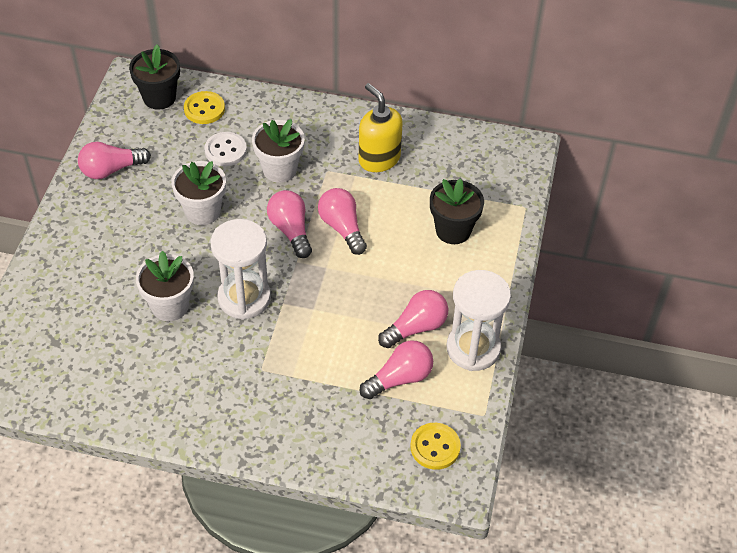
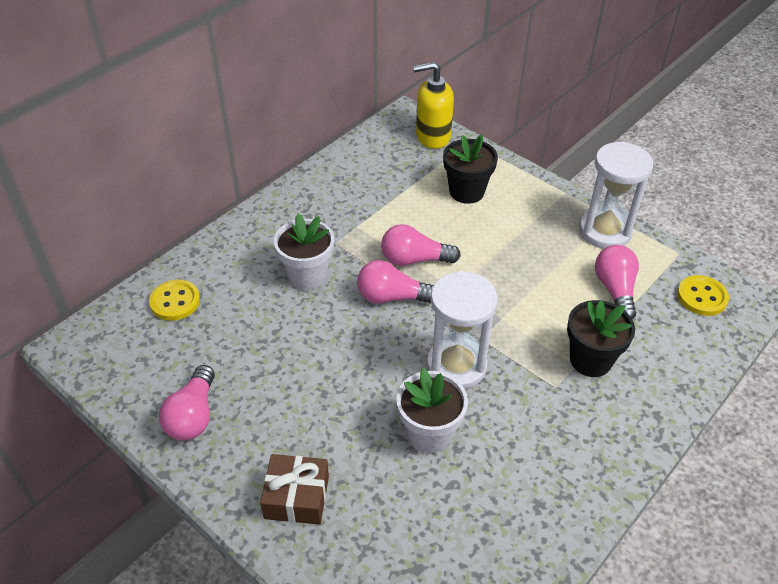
camera: 60 degrees left, 5 degrees down
black flower pot [129,45,180,109] -> black flower pot moved to [567,300,635,377]
white flower pot [171,161,226,225] -> none
white button [204,132,247,166] -> none
yellow soap dispenser [359,83,403,172] -> yellow soap dispenser moved to [413,62,454,149]
pink light bulb [378,290,448,348] -> none
none -> brown gift [260,454,329,525]

